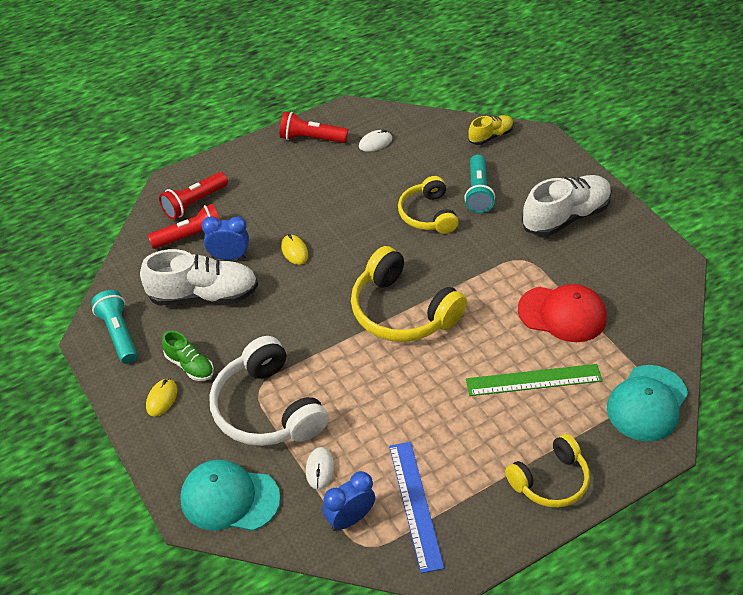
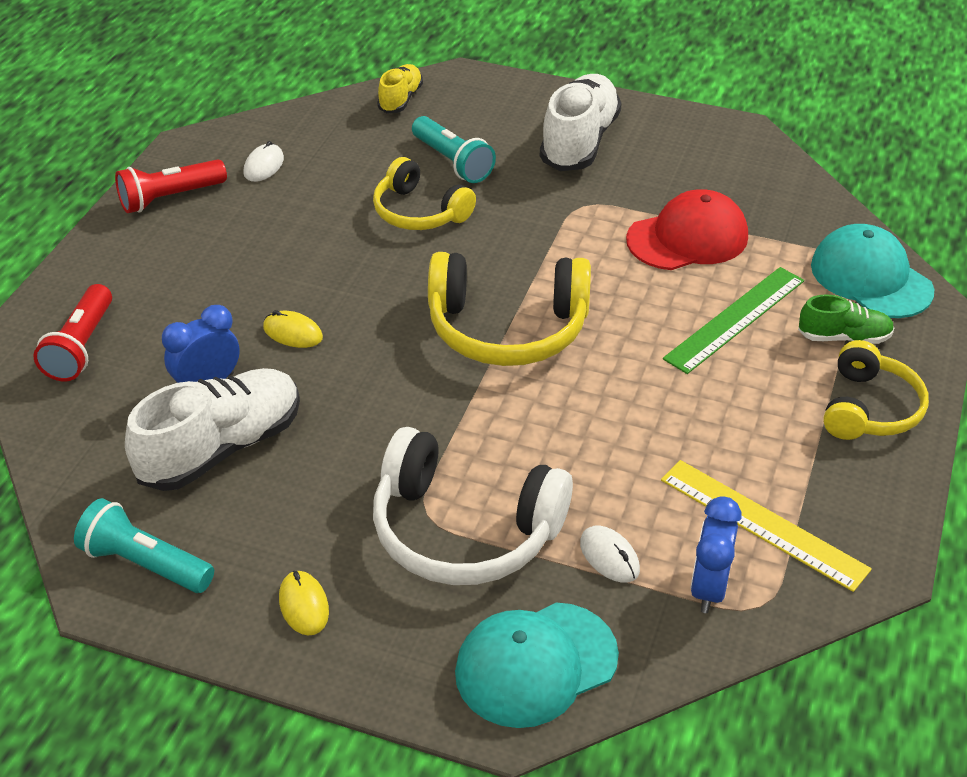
camera: 40 degrees left, 5 degrees down
red flashlight [148,204,220,249] -> none
green shoe [162,331,214,381] -> green shoe moved to [798,294,894,344]
blue ruler [389,442,444,573] -> yellow ruler [661,460,872,592]
turquoise cap [607,365,688,442] -> turquoise cap turned 150 degrees clockwise [811,224,934,318]

